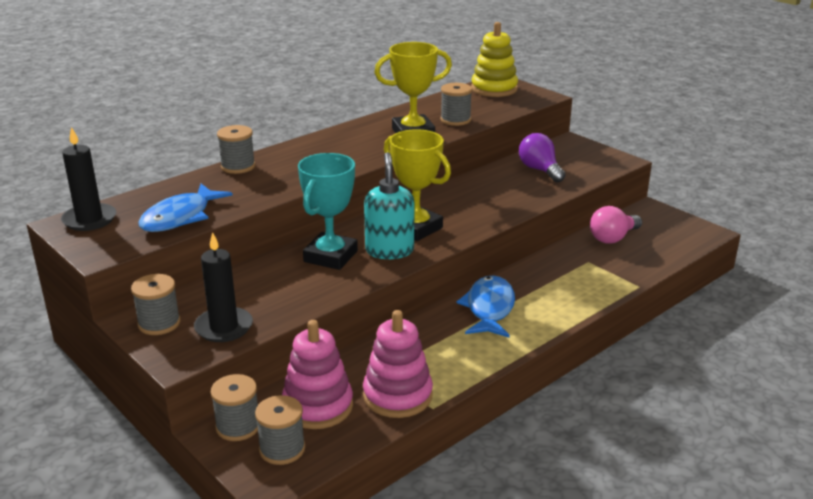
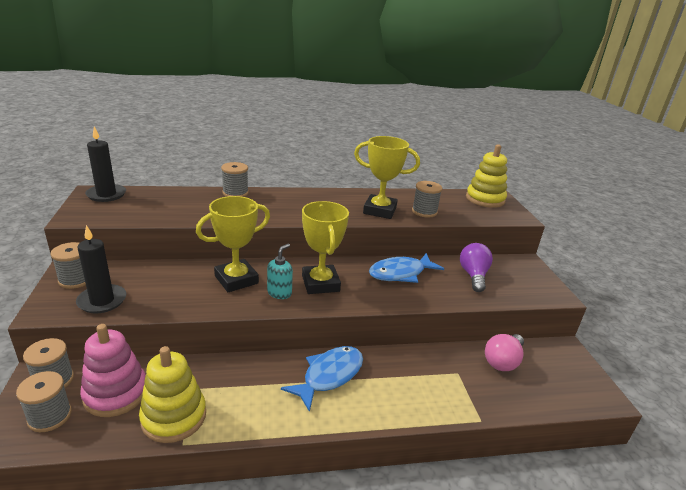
camera: 30 degrees right, 0 degrees up
blue fish [138,184,233,232] -> blue fish moved to [369,253,444,283]
turquoise trophy [298,153,358,270] -> yellow trophy [196,196,270,292]
pink stacking toy [363,310,433,418] -> yellow stacking toy [139,346,206,443]
turquoise soap dispenser [364,152,414,259] -> turquoise soap dispenser [267,243,293,299], size x0.63
pink light bulb [590,206,642,244] -> pink light bulb turned 45 degrees counterclockwise [485,334,524,371]

